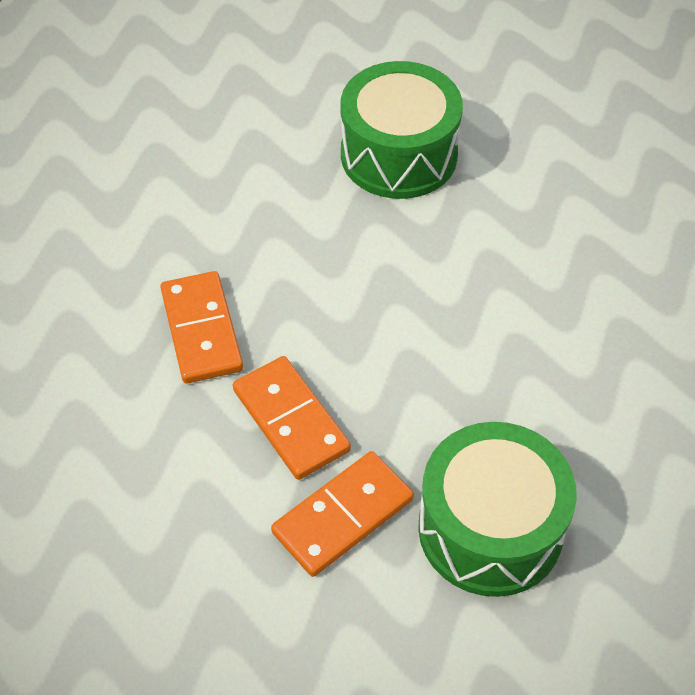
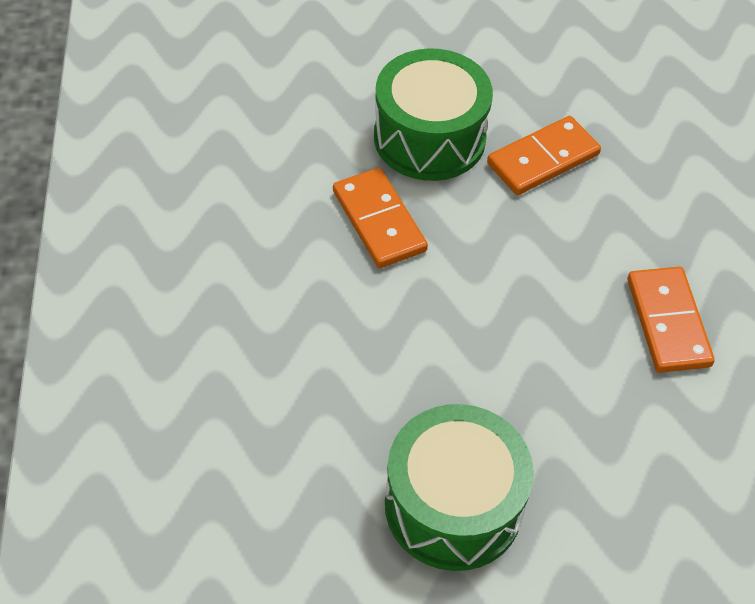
camera: 175 degrees left, 0 degrees up
orange domino [233,356,351,480] -> orange domino moved to [333,168,428,268]

